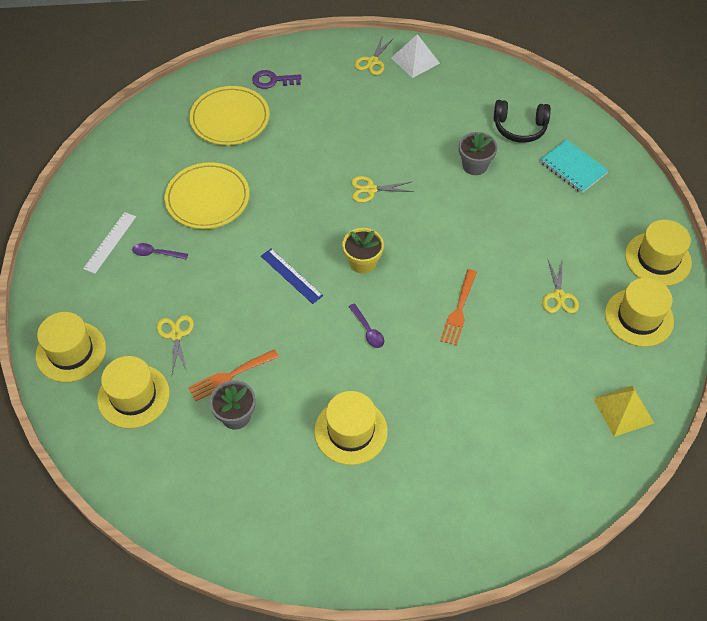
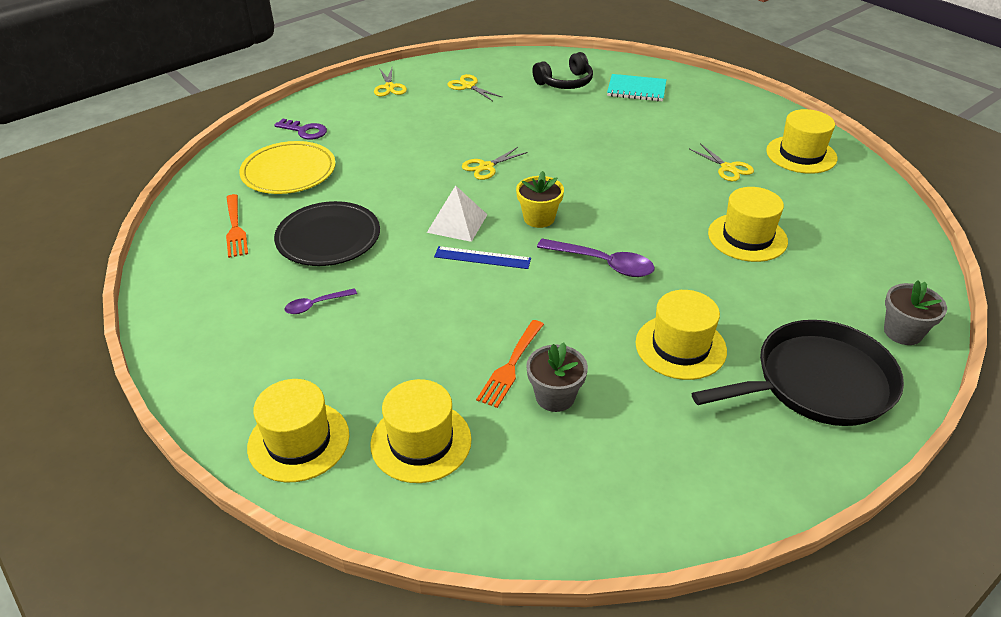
camera: 35 degrees left, 15 degrees down
white ruler [83,212,136,274] -> none
yellow scissors [157,315,194,374] -> yellow scissors moved to [448,74,502,101]
yellow plate [165,162,249,229] -> black plate [274,201,380,266]
purple key [252,70,302,89] -> purple key turned 120 degrees counterclockwise [274,118,327,140]
purple spoon [349,303,384,348] -> purple spoon [537,239,655,277], size x1.75
white pyramid [391,34,440,78] -> white pyramid moved to [427,185,487,242]
orange fork [440,269,477,346] -> orange fork moved to [226,194,248,258]
grey flower pot [459,132,498,175] -> grey flower pot moved to [884,280,947,345]
yellow pyramid [593,386,654,437] -> none
yellow hat [625,220,692,286] -> yellow hat moved to [708,187,788,262]
none -> black pan [692,320,904,426]

